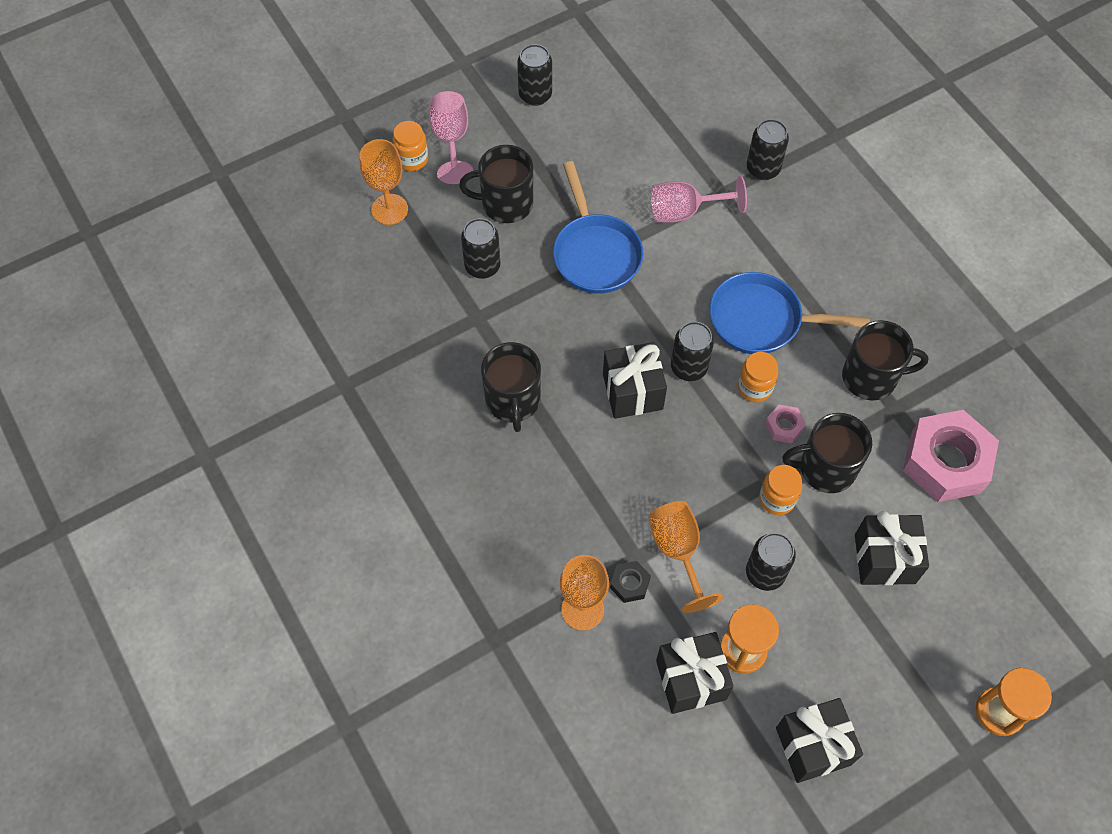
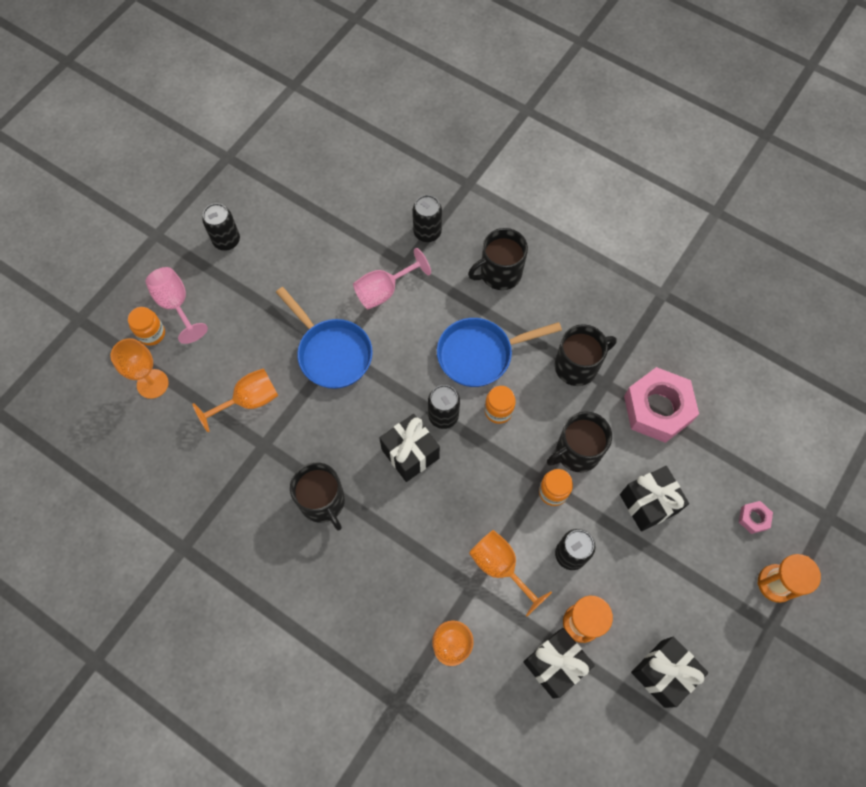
camera: 25 degrees left, 5 degrees up
black mug [459,145,533,223] -> black mug moved to [468,228,528,290]
black can [461,218,501,279] -> orange goblet [193,368,278,432]
black nut [610,561,651,603] -> none
pink nut [765,405,806,443] -> pink nut moved to [739,501,773,534]

